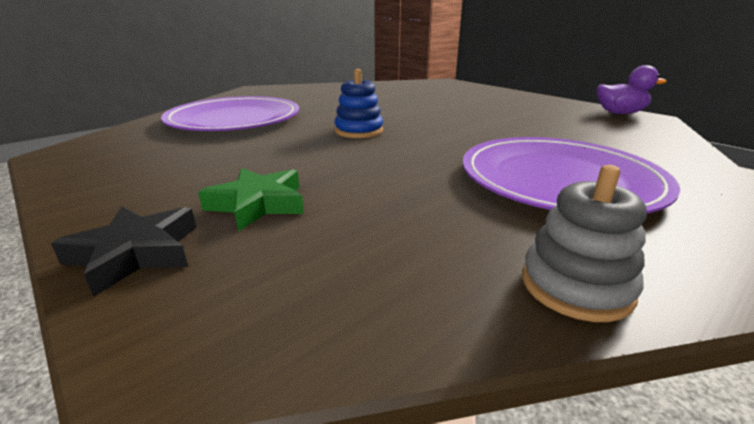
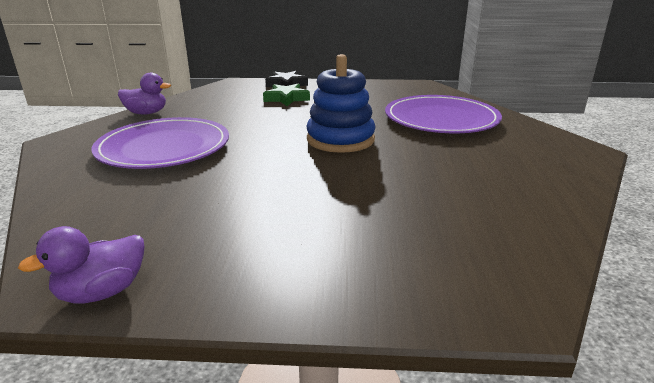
camera: 135 degrees right, 0 degrees up
blue stacking toy [334,69,383,138] -> blue stacking toy [306,54,375,153], size x1.59
grey stacking toy [522,165,647,322] -> purple duck [118,73,171,115]

